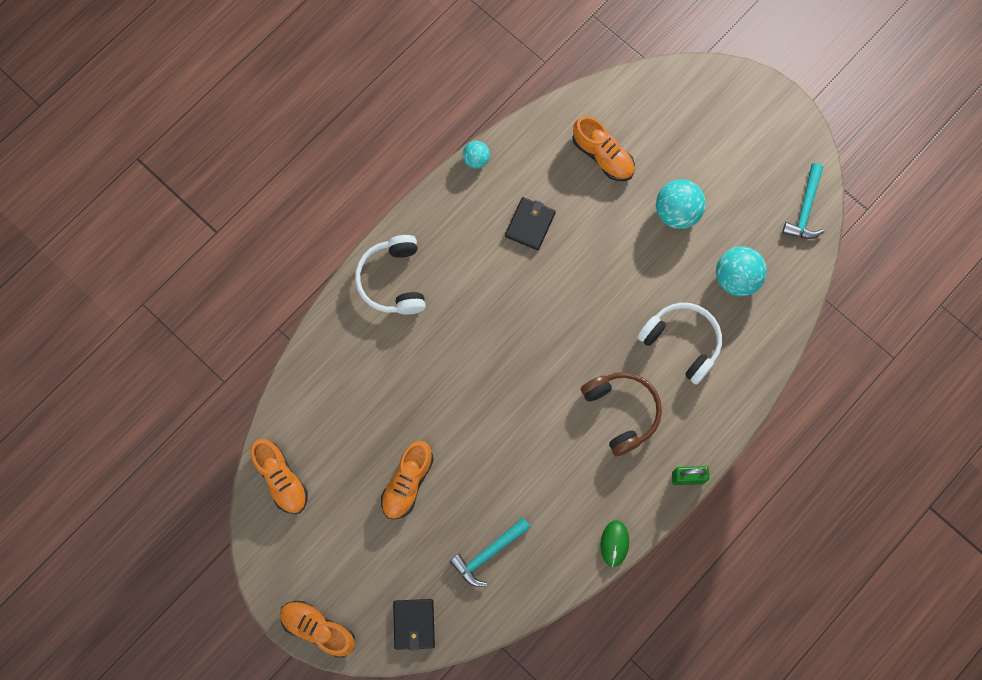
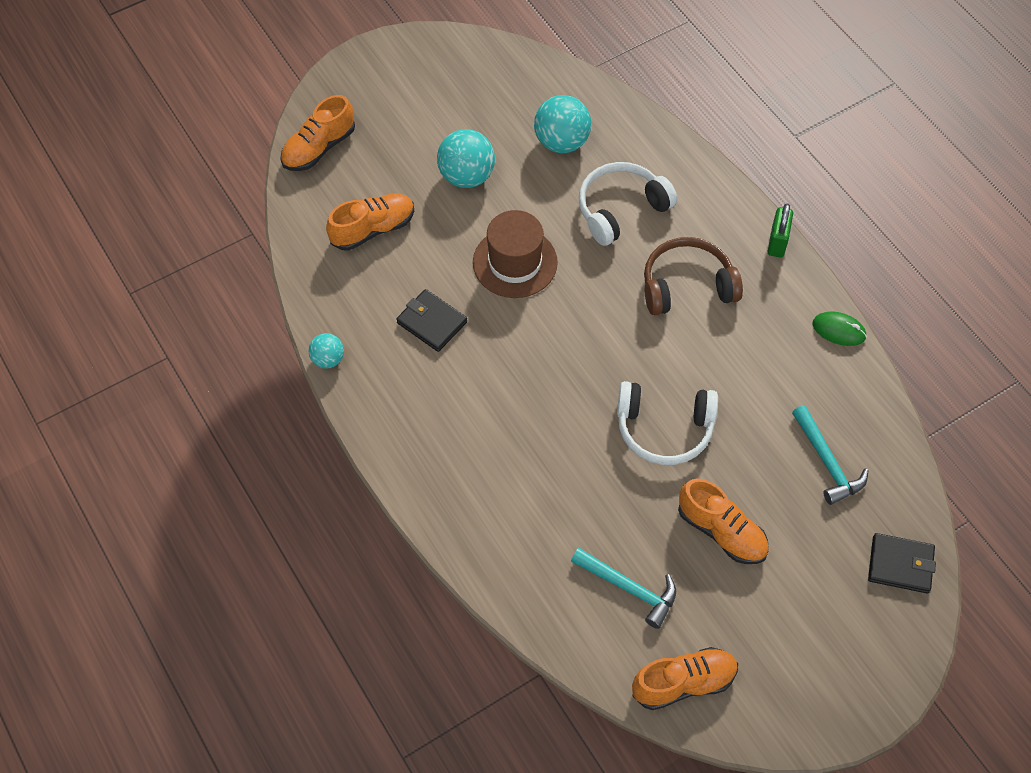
camera: 75 degrees left, 15 degrees down
orange shoe [280,601,355,658] -> orange shoe moved to [280,95,355,171]
white headphones [355,235,426,315] -> white headphones moved to [617,381,718,465]
turquoise hammer [782,163,824,239] -> turquoise hammer moved to [571,548,676,629]
none -> brown hat [473,210,558,298]

